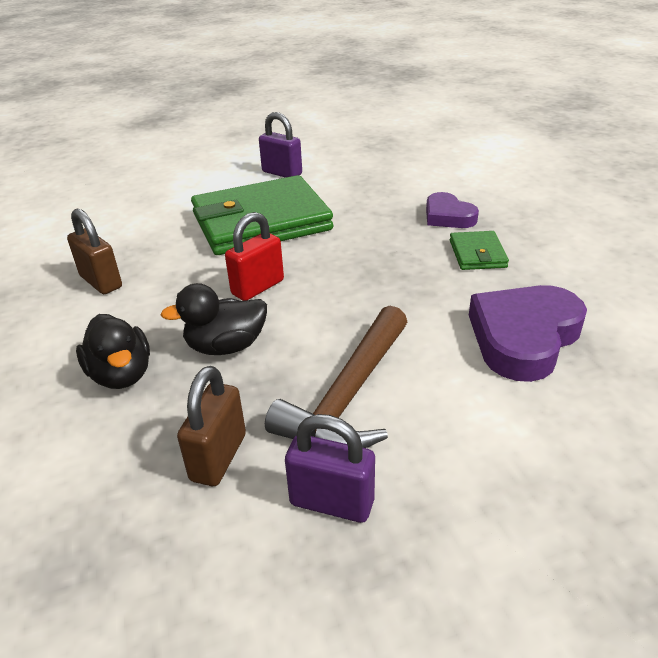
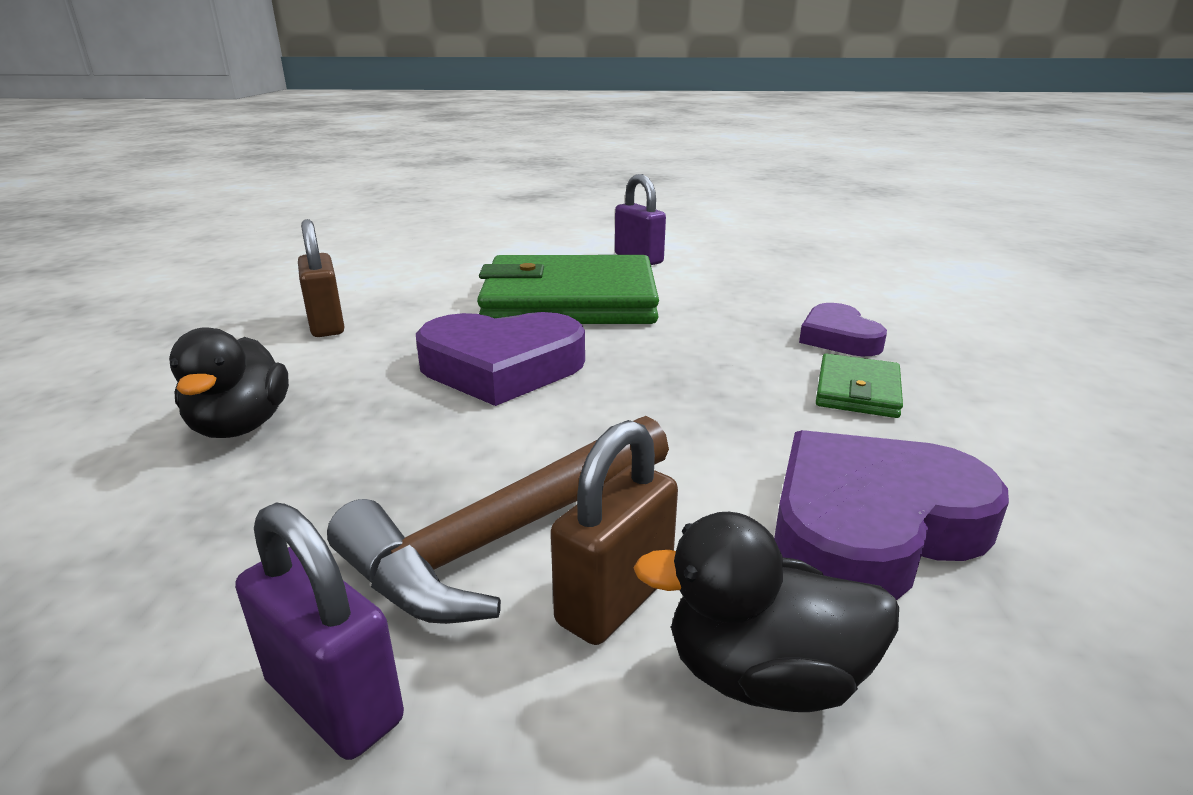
camera: 20 degrees right, 10 degrees down
black duck [161,283,267,355] -> black duck moved to [634,512,899,712]
brown padlock [177,366,246,486] -> brown padlock moved to [551,420,678,645]
red padlock [225,212,284,301] -> purple heart [416,312,585,406]

